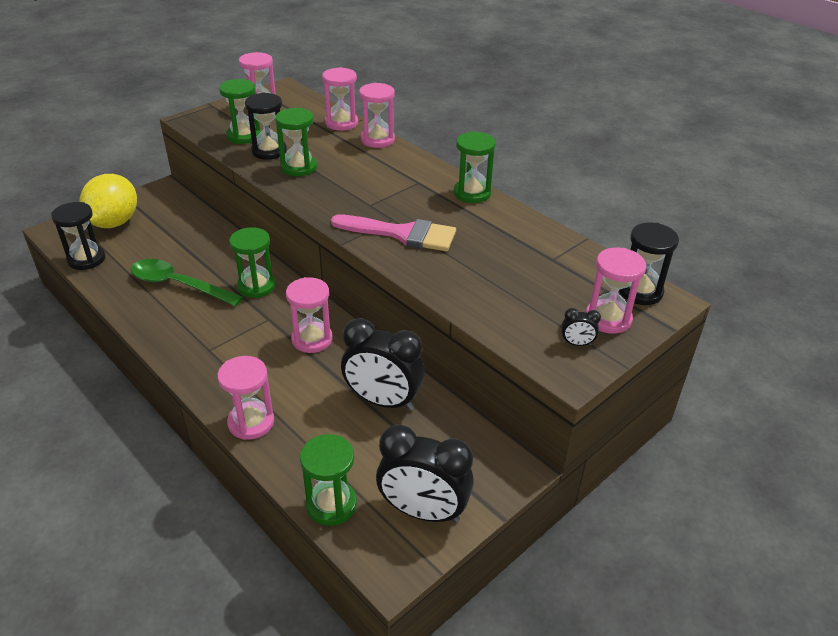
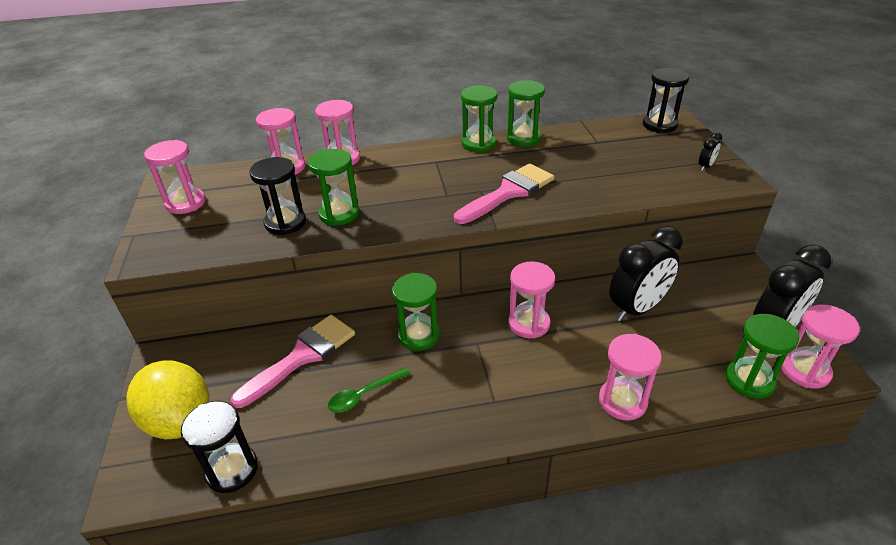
camera: 55 degrees left, 0 degrees up
green spoon [131,259,243,306] -> green spoon [328,367,411,412], size x0.58
green hourglass [219,79,261,144] -> green hourglass moved to [507,80,545,146]
pink hourglass [586,248,646,334] -> pink hourglass moved to [781,304,860,389]
none -> pink brush [231,315,355,408]

